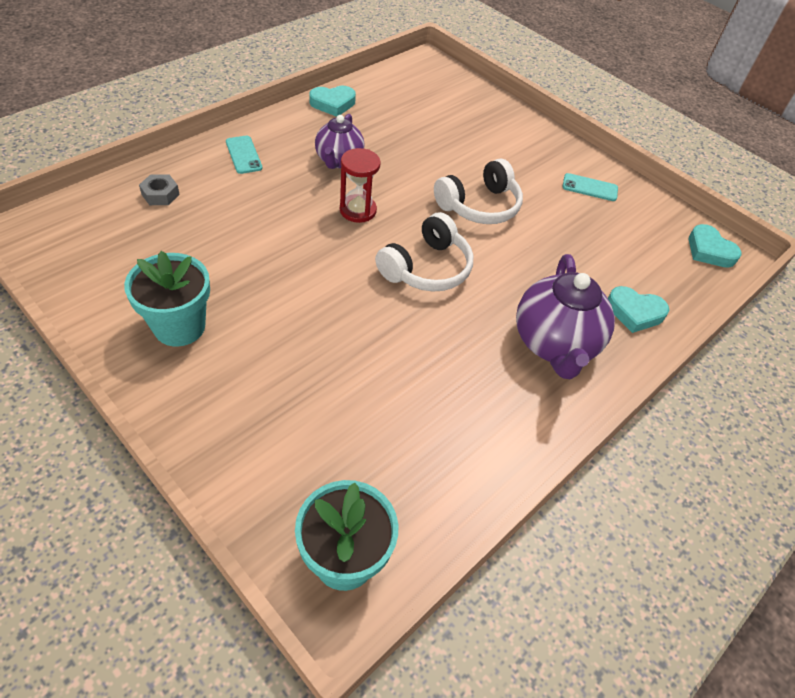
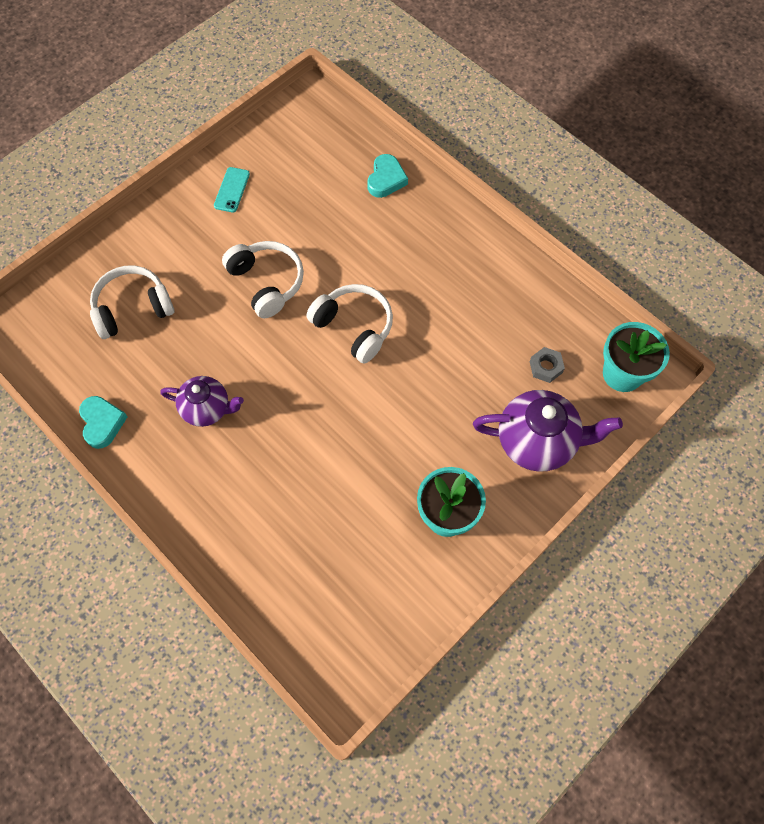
camera: 85 degrees left, 15 degrees up
grey nut [139,174,180,205] -> grey nut moved to [530,347,565,383]
turquoise phone [226,136,263,174] -> none
red hourglass [340,148,381,223] -> none
purple teapot [516,254,615,380] -> purple teapot moved to [473,390,623,472]
turquoise heart [688,224,742,268] -> none
none -> white headphones [90,266,174,339]

